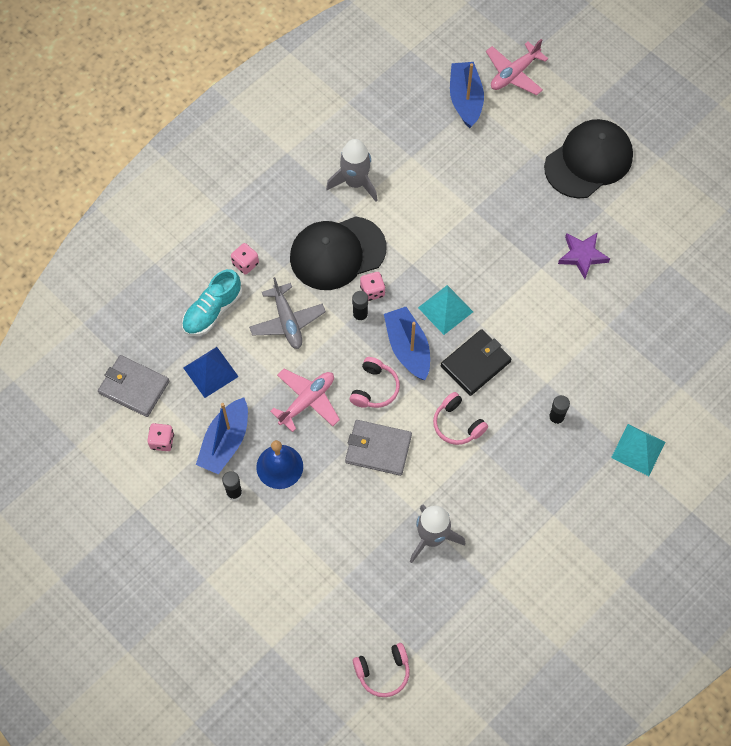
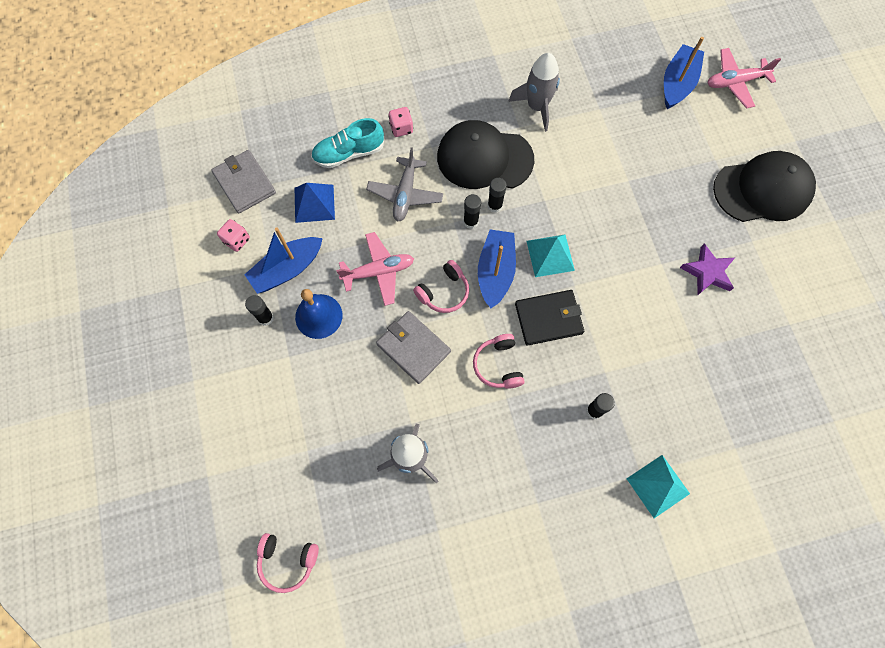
camera: 30 degrees right, 5 degrees up
pink dice [360,272,385,301] -> black glue stick [488,178,507,213]

